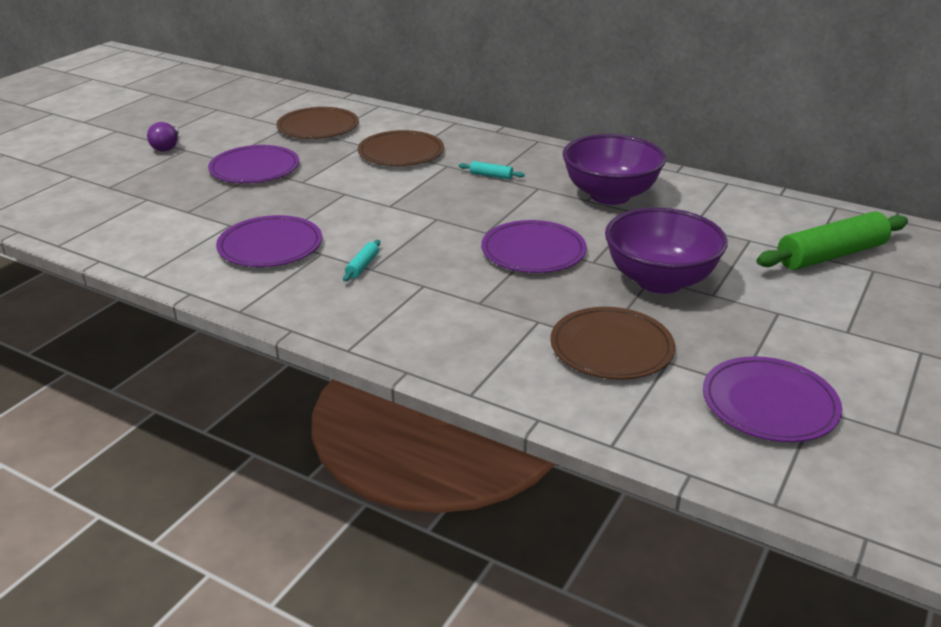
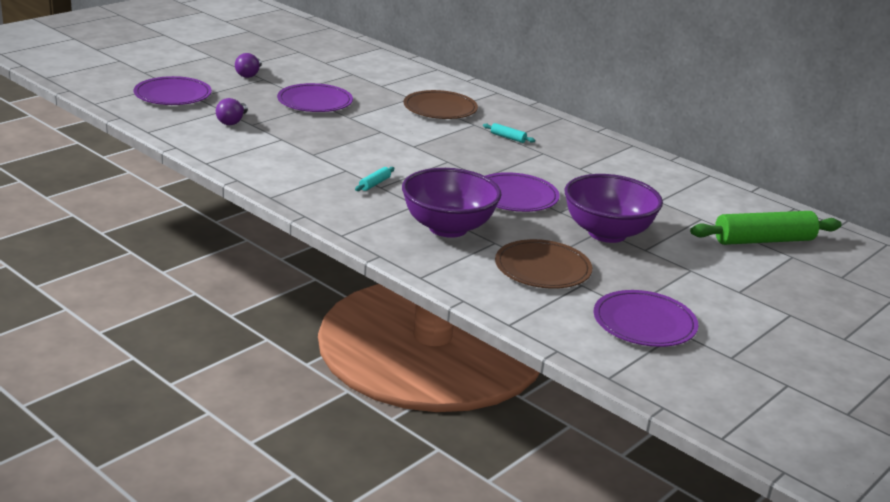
camera: 10 degrees right, 5 degrees down
purple plate [216,215,322,267] -> purple plate moved to [134,76,212,105]
brown plate [276,107,359,139] -> none
purple bowl [562,134,666,205] -> purple bowl moved to [402,168,501,238]
none -> purple light bulb [216,98,248,125]

